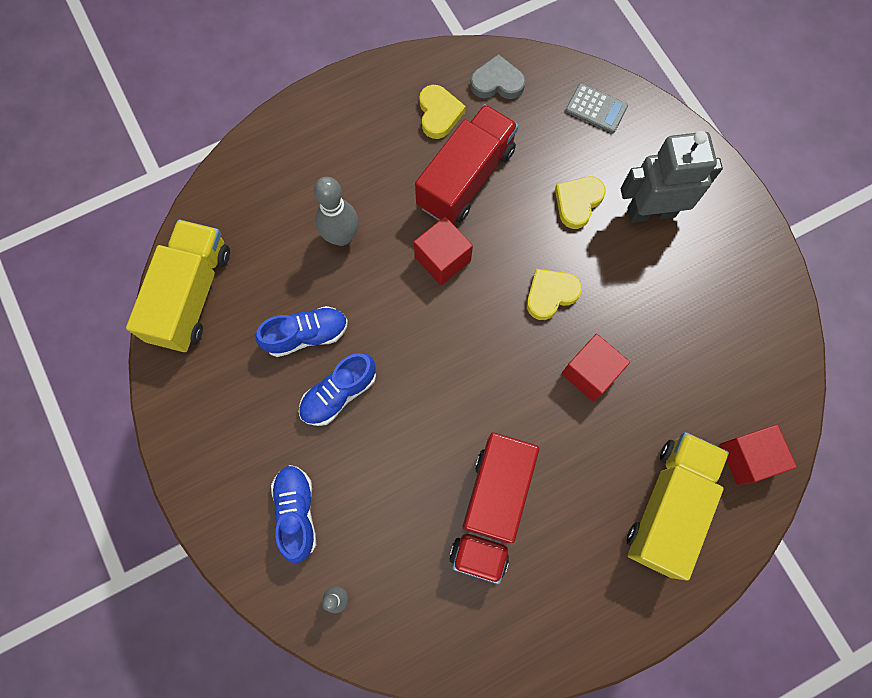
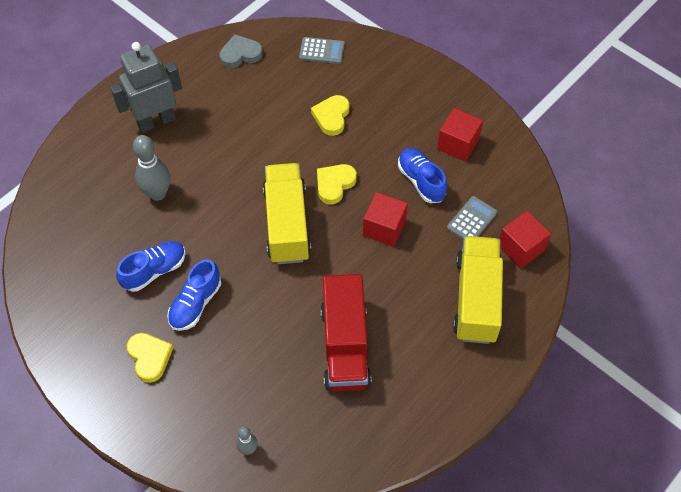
camera: 20 degrees left, 15 degrees down
yellow truck [126,219,230,352] -> yellow truck moved to [263,163,311,264]
blue shoe [271,465,316,563] -> blue shoe moved to [398,148,447,203]
red cube [414,216,473,285] -> red cube moved to [437,108,483,162]
red truck [415,104,519,224] -> none
yellow heart [419,85,466,139] -> yellow heart moved to [127,333,173,383]
grey robot [621,131,723,223] -> grey robot moved to [110,42,182,133]
none -> grey calculator [447,196,498,239]

